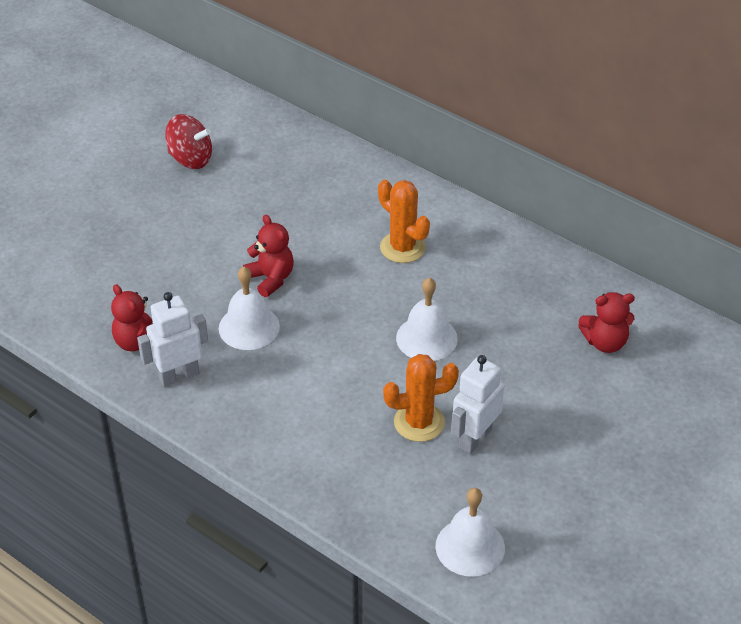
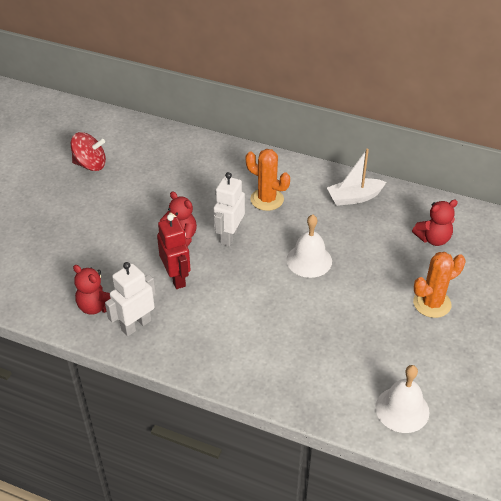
camera: 15 degrees left, 0 degrees up
white bell [219,267,280,350] -> red robot [157,214,191,289]
orange cactus [383,354,459,442] -> orange cactus moved to [413,252,465,318]
white robot [451,355,505,454] -> white robot moved to [213,172,245,246]
none -> white boat [327,149,386,206]

